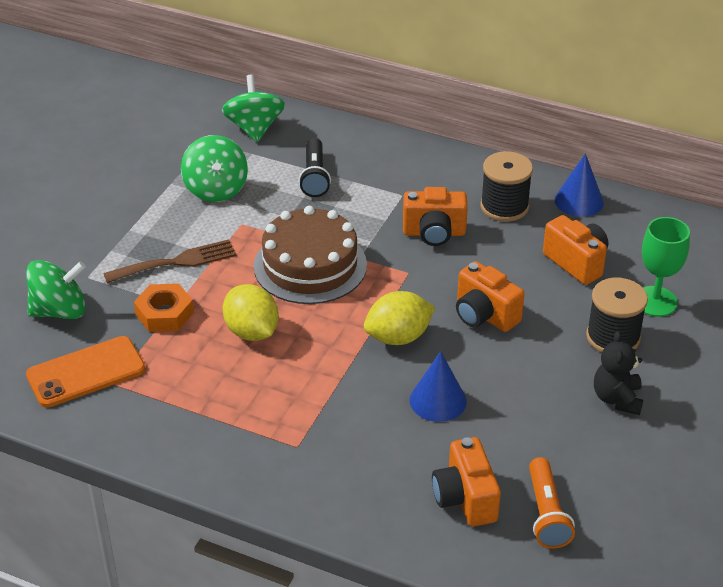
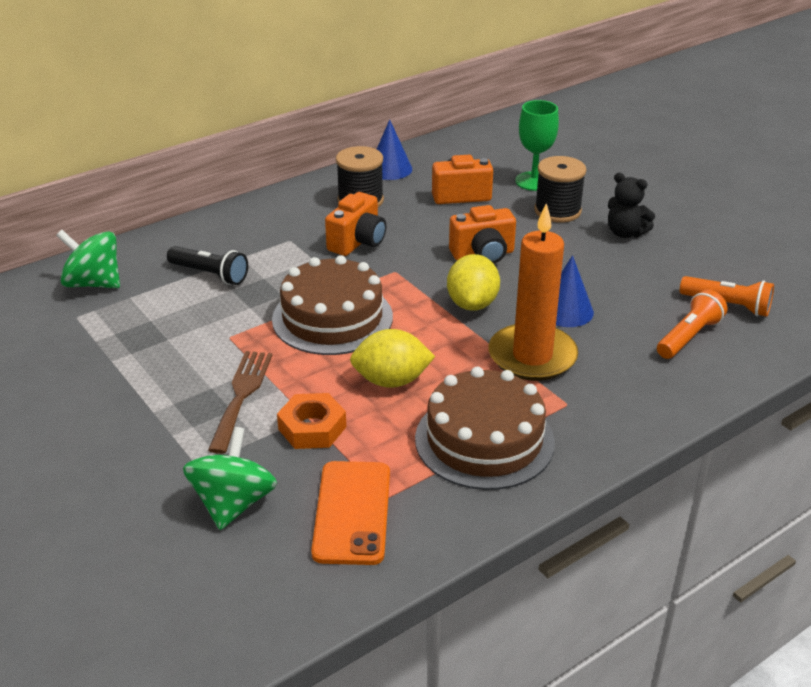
camera: 60 degrees left, 5 degrees down
green spinning top [181,135,248,202] -> none
orange camera [432,437,501,527] -> orange flashlight [657,289,727,359]
none -> brown cake [415,367,555,490]
none -> orange candle [488,203,578,381]

